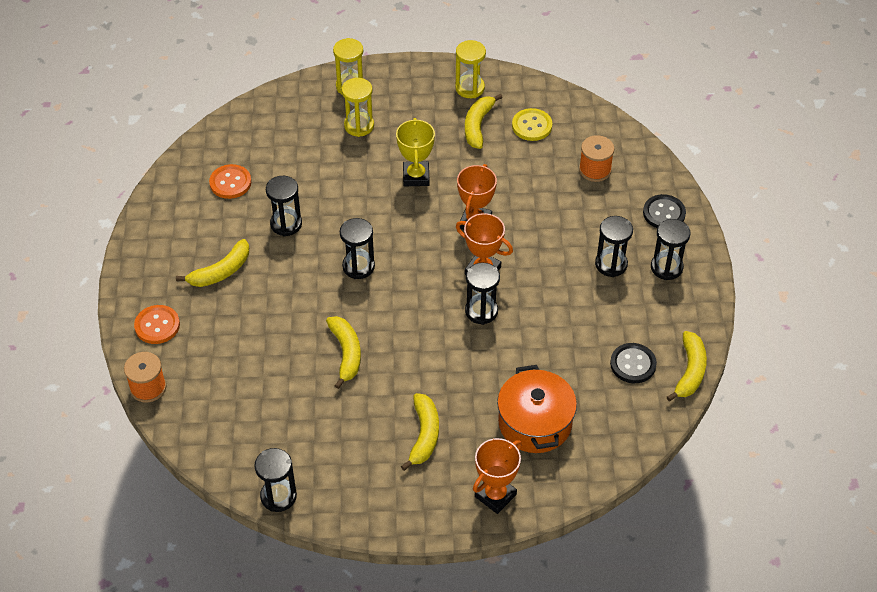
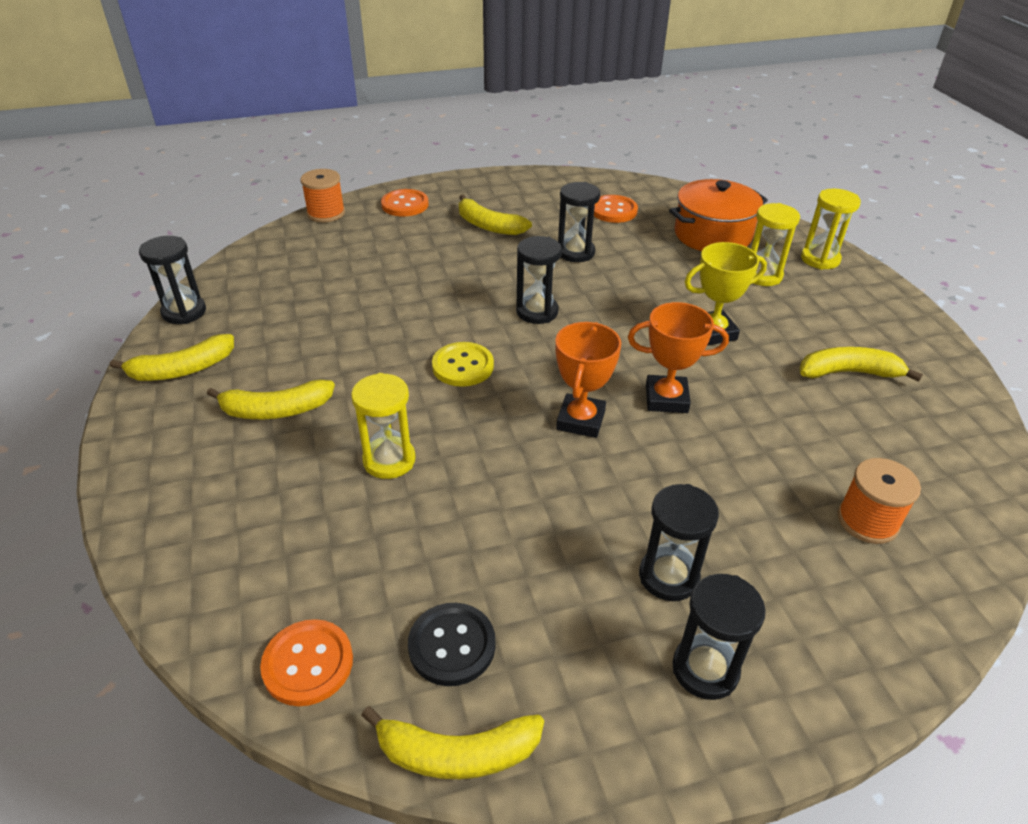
camera: 75 degrees right, 10 degrees down
yellow banana [326,316,361,389] -> yellow banana moved to [110,334,234,381]
yellow hourglass [455,40,486,98] -> yellow hourglass moved to [351,373,416,479]
black hourglass [465,263,500,325] -> none
orange trophy [473,438,522,514] -> none
orange pot [497,365,577,453] -> orange pot moved to [669,179,768,251]
yellow button [512,108,552,141] -> yellow button moved to [432,342,494,387]
black button [643,194,686,228] -> none
none -> orange button [260,619,353,706]

